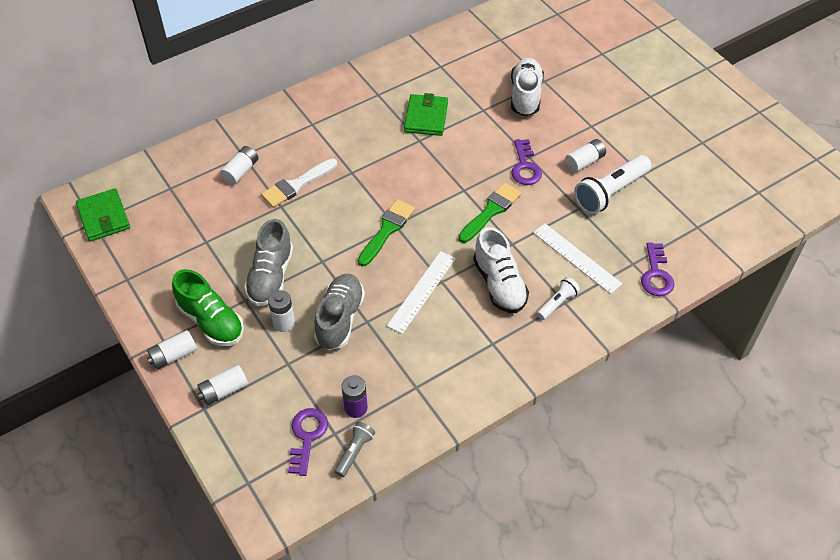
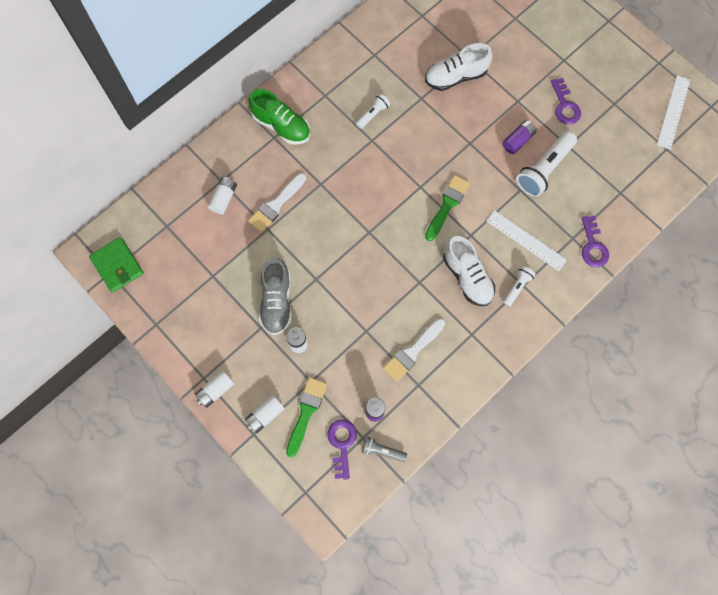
camera: 10 degrees left, 20 degrees up
green shoe [172,269,244,346] -> green shoe moved to [249,89,310,145]
grey shoe [314,274,365,350] -> none
grey flashlight [334,422,375,477] -> grey flashlight turned 90 degrees counterclockwise [362,436,407,462]
green brush [358,199,415,267] -> green brush moved to [286,377,327,458]
white ruler [387,251,456,334] -> white ruler moved to [657,75,690,150]
green wallet [404,93,448,136] -> white flashlight [356,94,390,129]
white shoe [511,58,544,116] -> white shoe turned 105 degrees counterclockwise [425,43,492,91]
purple key [511,139,542,185] -> purple key moved to [551,78,581,124]
white battery [565,139,606,173] -> purple battery [502,120,537,154]
none -> white brush [383,318,445,381]

